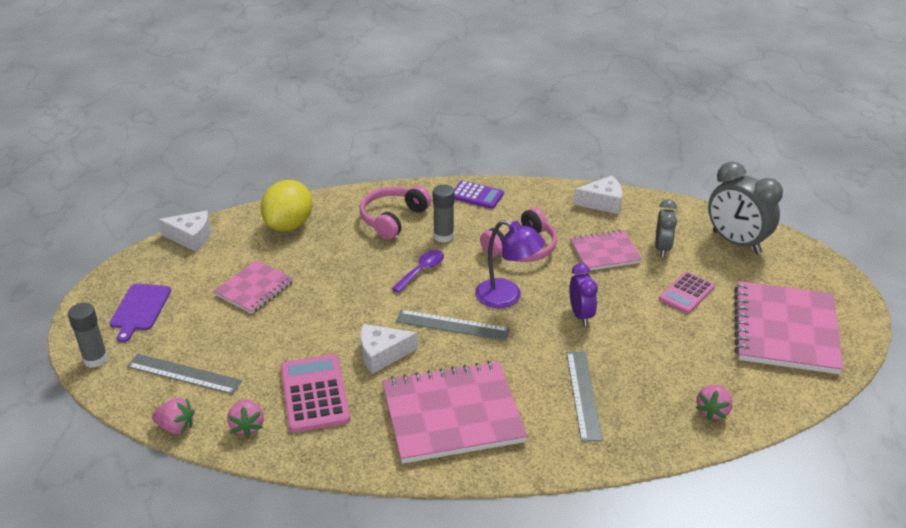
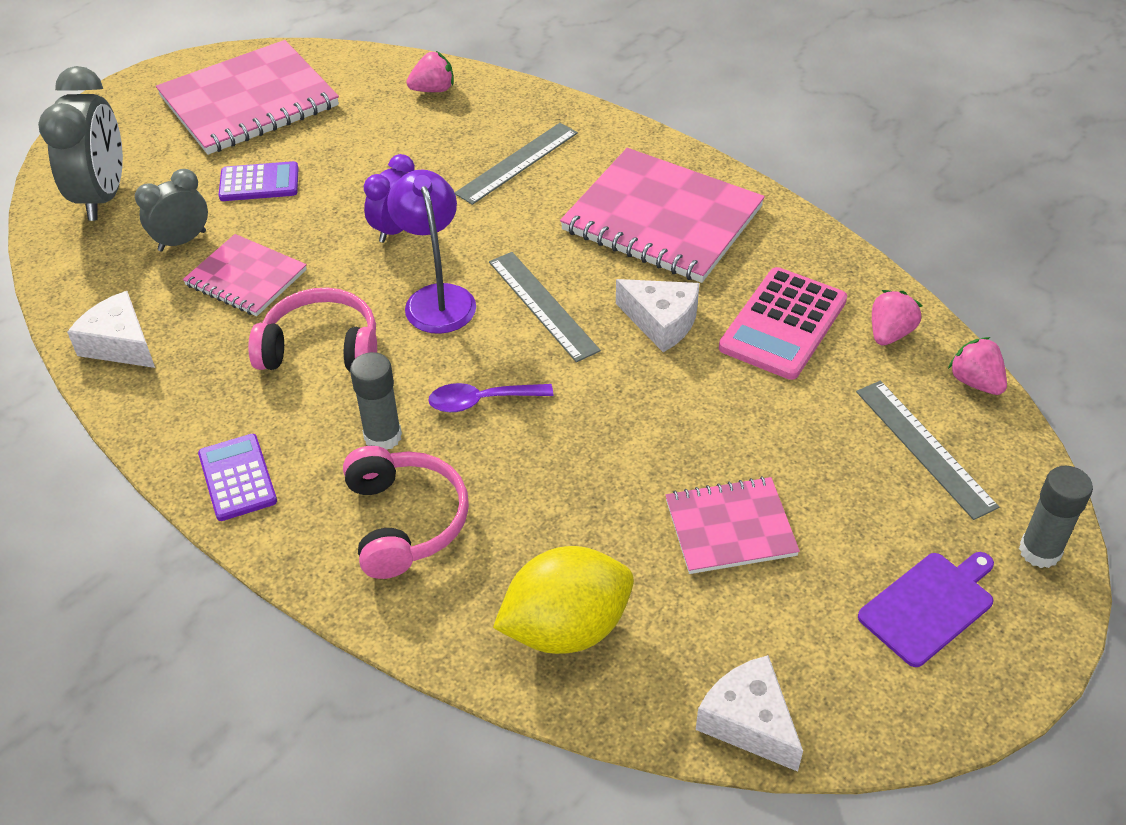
camera: 135 degrees left, 10 degrees up
pink headphones [360,186,431,240] -> pink headphones turned 90 degrees counterclockwise [343,446,469,579]
pink calculator [659,272,715,314] -> purple calculator [219,161,299,201]

